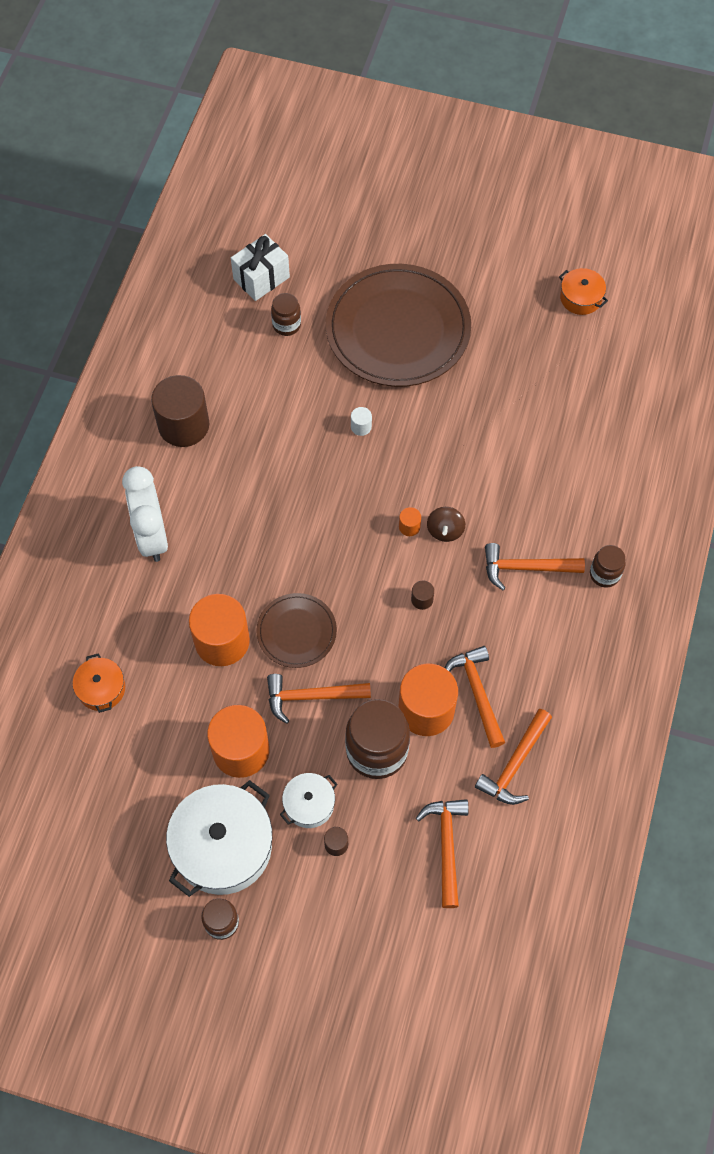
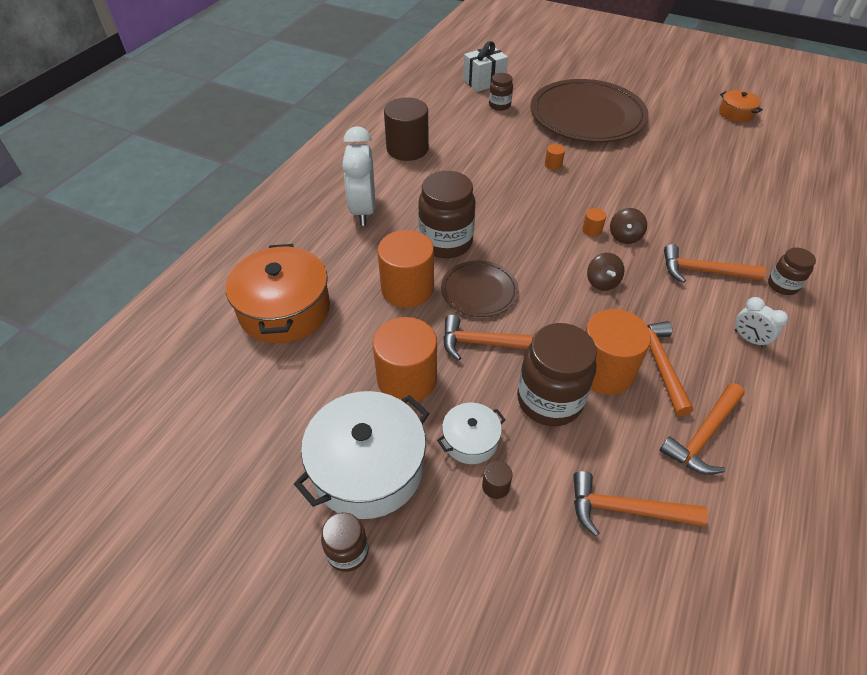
camera: 10 degrees right, 15 degrees down
orange pot [73,653,125,713] -> orange pot [226,244,330,343], size x1.95
white cylinder [351,407,372,436] -> orange cylinder [545,144,565,170]
brown cylinder [411,581,434,610] -> brown spinning top [587,253,625,291]
orange hammer [416,799,469,908] -> orange hammer turned 90 degrees counterclockwise [573,471,708,536]
none -> brown jar [418,171,475,258]
none -> white clock [735,297,788,348]

